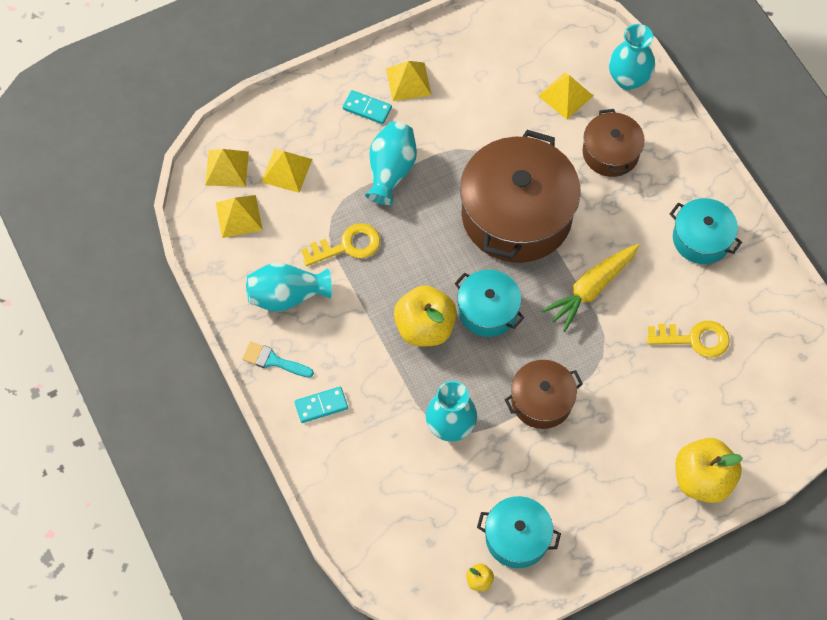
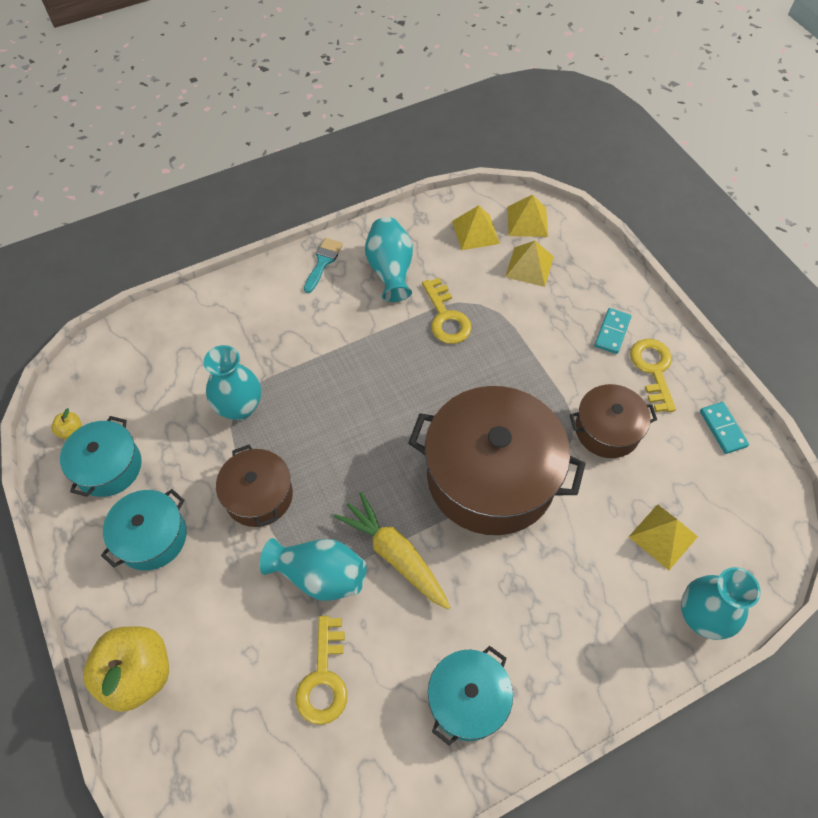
camera: 90 degrees right, 5 degrees down
turquoise domino [295,387,348,423] -> turquoise domino moved to [700,402,749,454]
turquoise vase [365,122,417,205] -> turquoise vase moved to [260,538,367,601]
yellow pyramid [386,61,431,101] -> yellow key [630,339,676,412]
yellow apple [394,285,457,346] -> none
turquoise pot [454,270,524,337] -> turquoise pot moved to [101,489,187,571]
brown pot [583,109,645,177] -> brown pot moved to [570,384,657,458]

